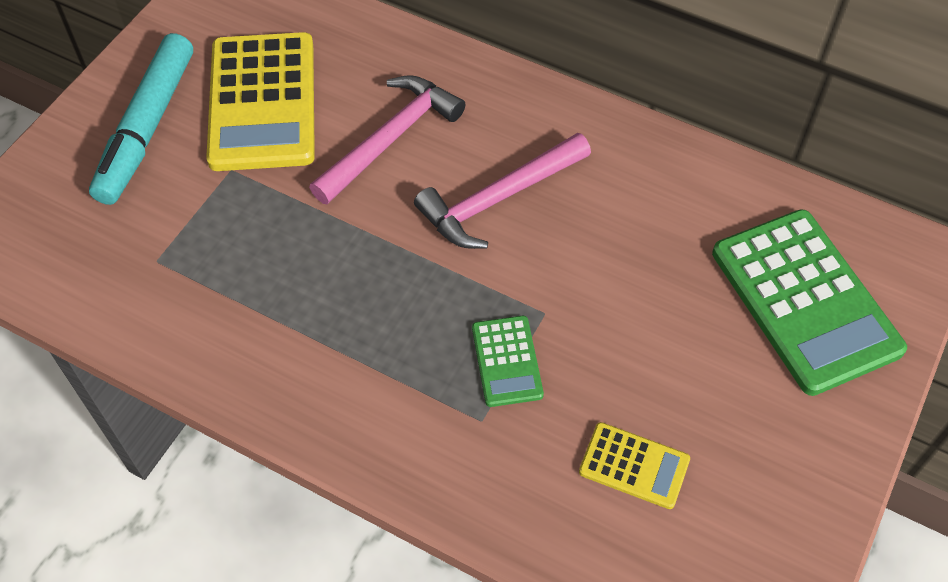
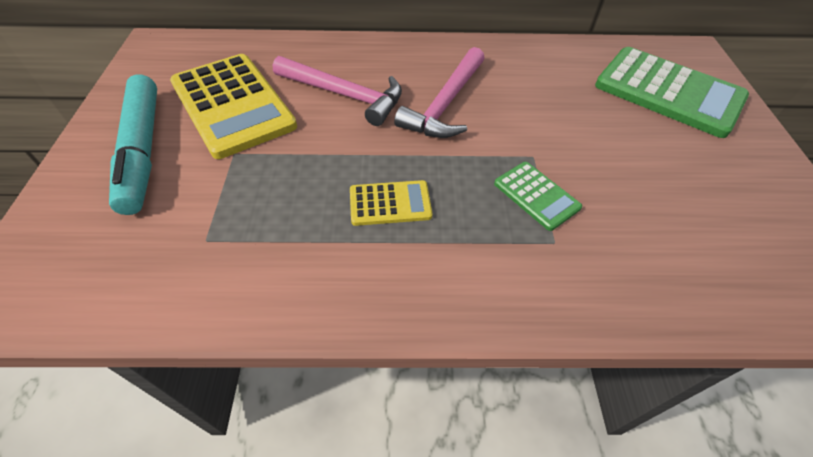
camera: 30 degrees left, 5 degrees down
pink hammer [309,75,466,204] -> pink hammer turned 105 degrees clockwise [273,56,402,126]
yellow calculator [579,422,690,509] -> yellow calculator moved to [350,180,433,226]

